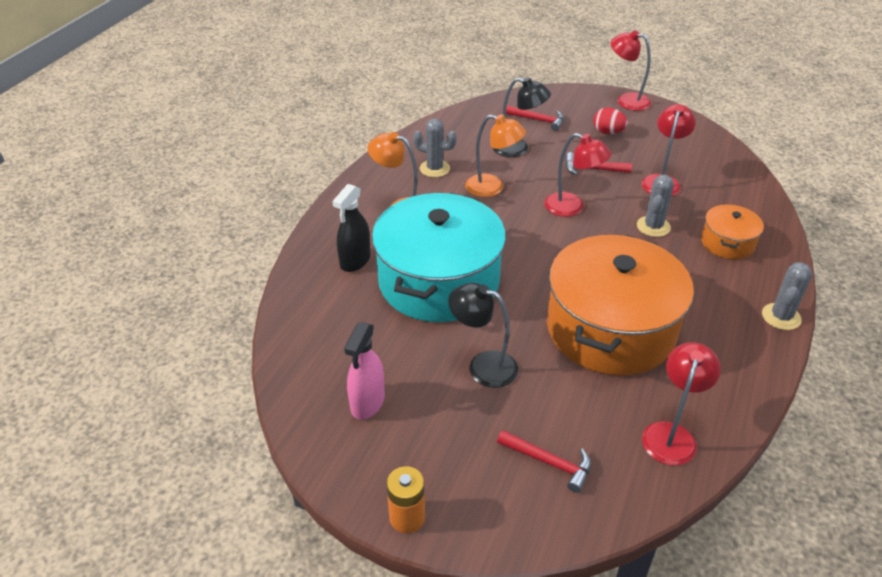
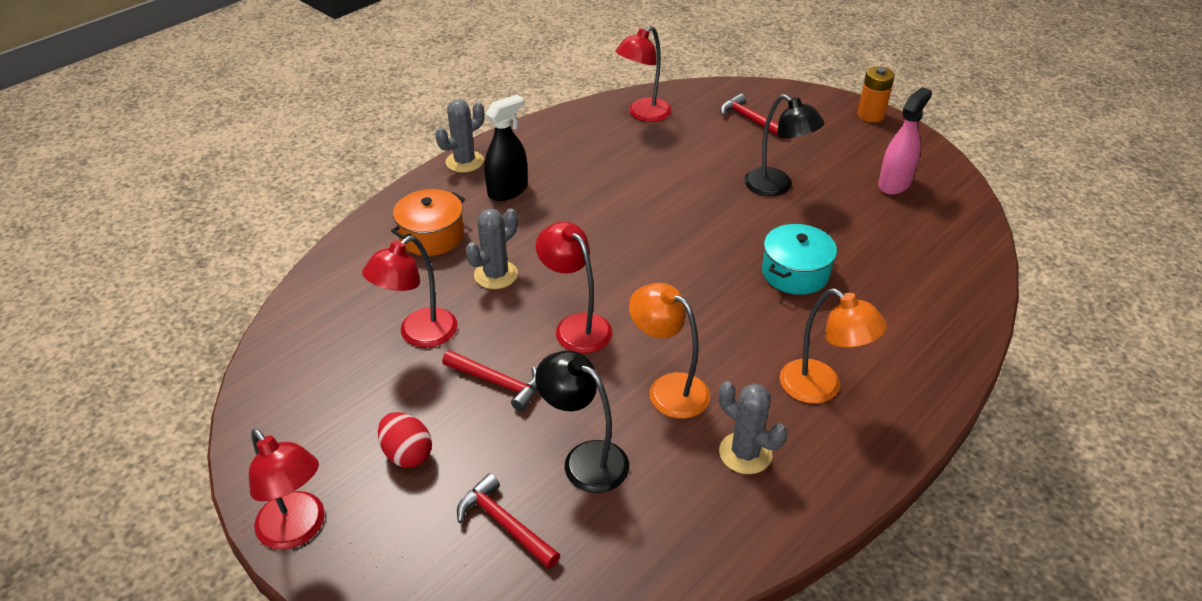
camera: 160 degrees left, 0 degrees up
black spray bottle [332,184,371,272] -> black spray bottle moved to [484,95,528,201]
turquoise pot [372,193,506,322] -> turquoise pot [762,224,837,295], size x0.46
orange pot [547,235,694,375] -> none

